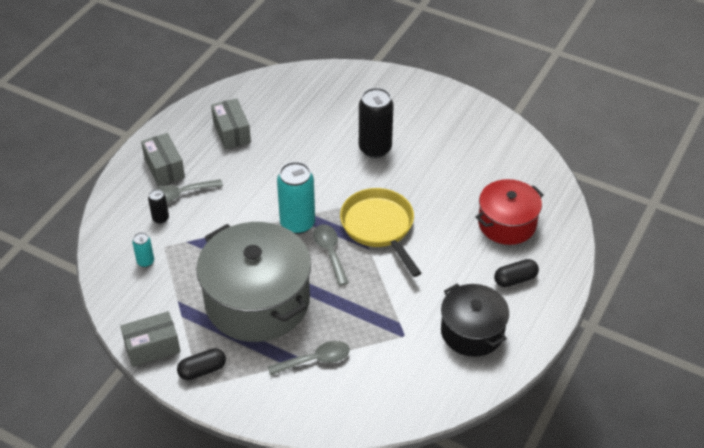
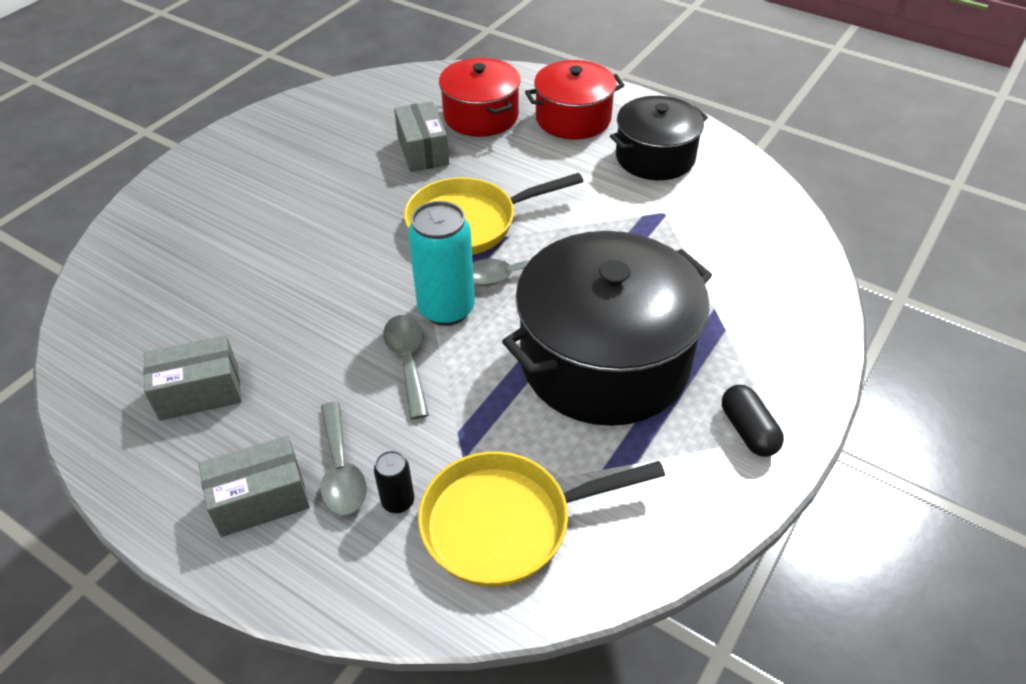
camera: 85 degrees left, 0 degrees up
grey box [120,311,180,367] -> grey box moved to [394,101,449,172]
turquoise can [132,232,154,267] -> yellow pan [418,451,665,587]
grey pot [196,222,311,342] -> black pot [502,231,712,426]
grey spoon [268,341,350,376] -> grey spoon moved to [383,315,429,419]
black can [359,88,394,158] -> none
black capsule [494,259,539,287] -> red pot [525,60,625,139]

